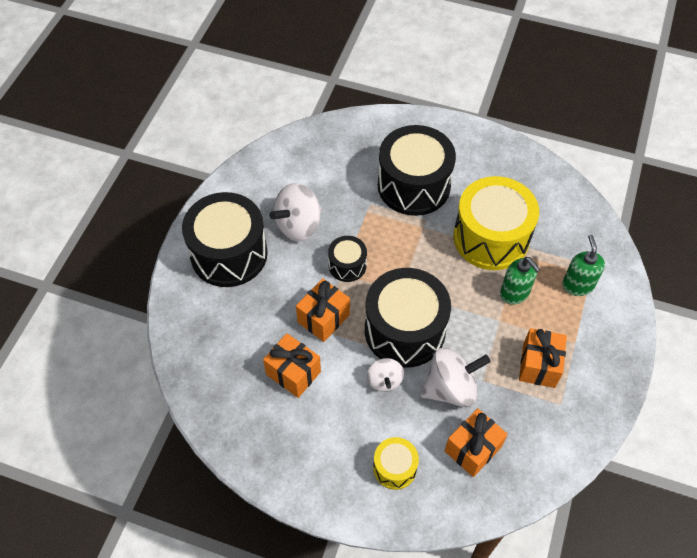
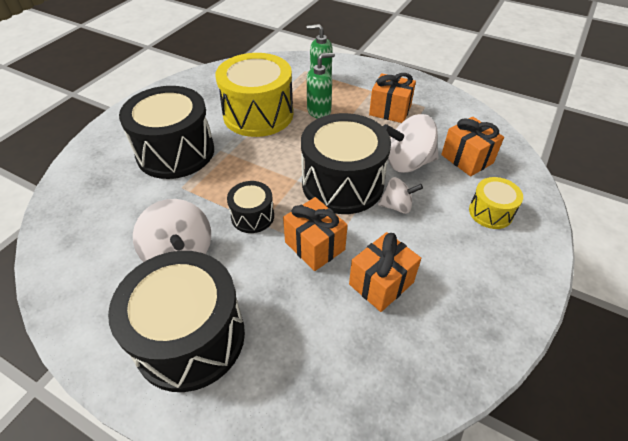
camera: 80 degrees left, 10 degrees down
white spinning top [421,348,491,407] -> white spinning top turned 90 degrees counterclockwise [383,114,439,173]

